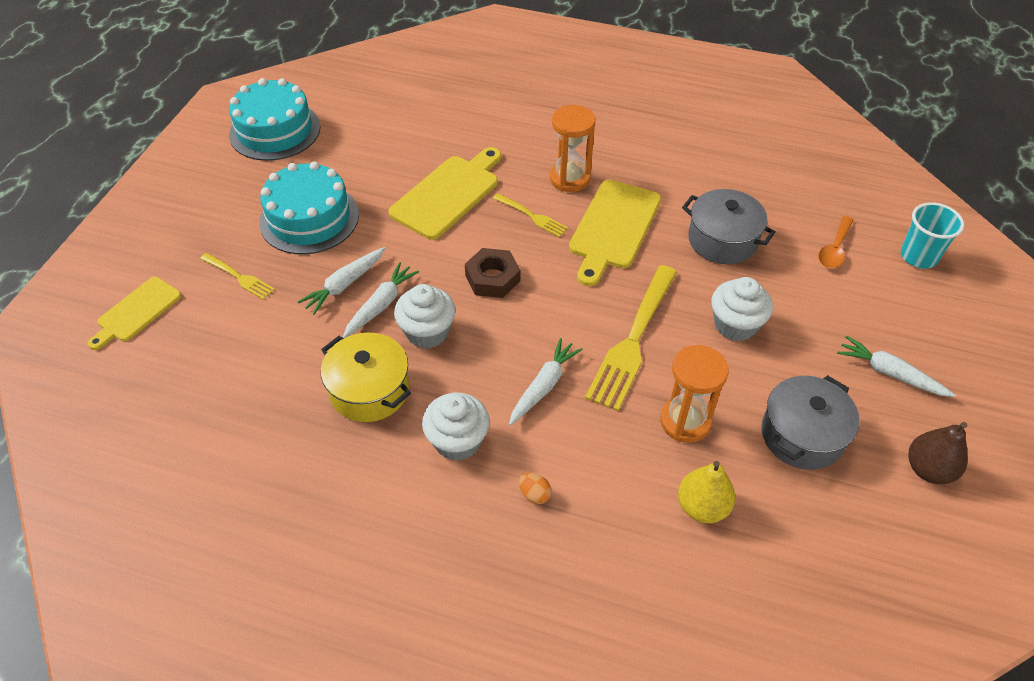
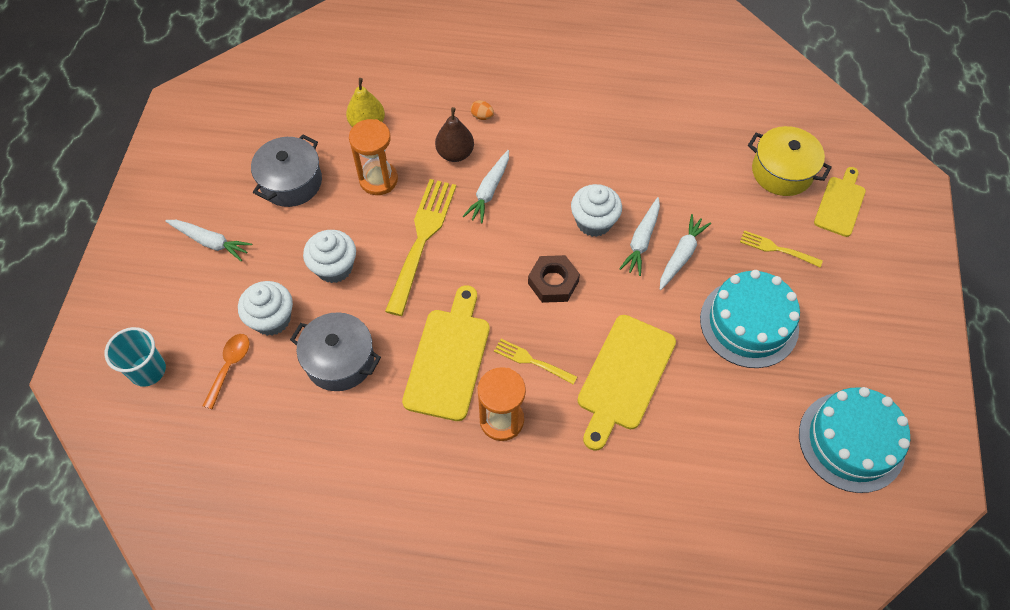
camera: 170 degrees right, 10 degrees up
yellow pot [321,333,411,422] -> yellow pot moved to [748,126,832,196]
white cupcake [422,393,490,461] -> white cupcake moved to [238,281,293,336]
brown pear [909,422,968,484] -> brown pear moved to [435,107,474,162]

